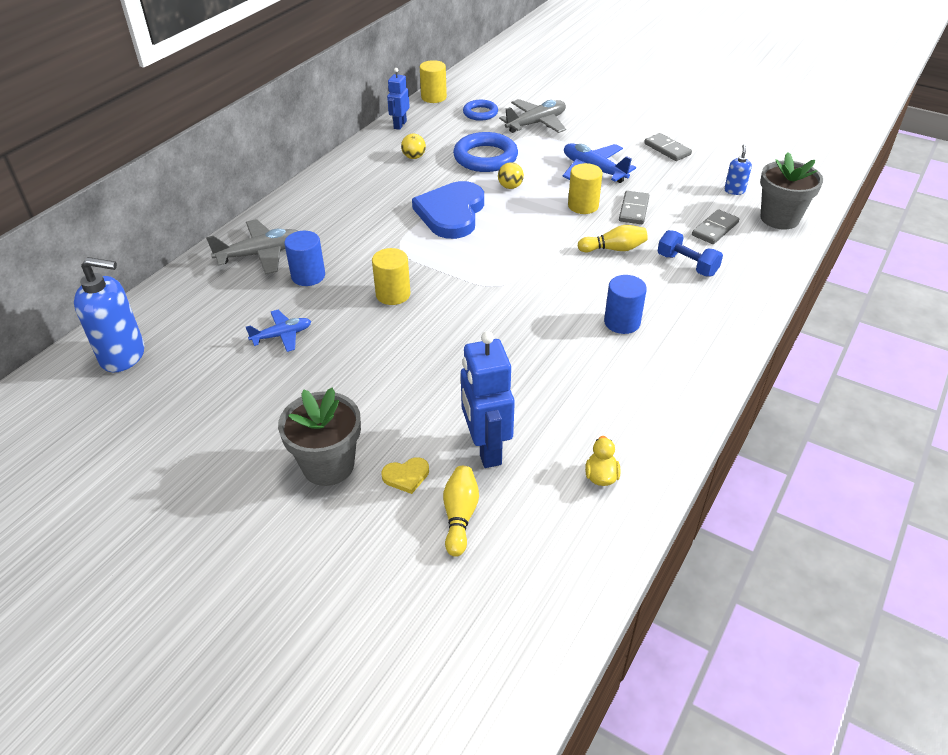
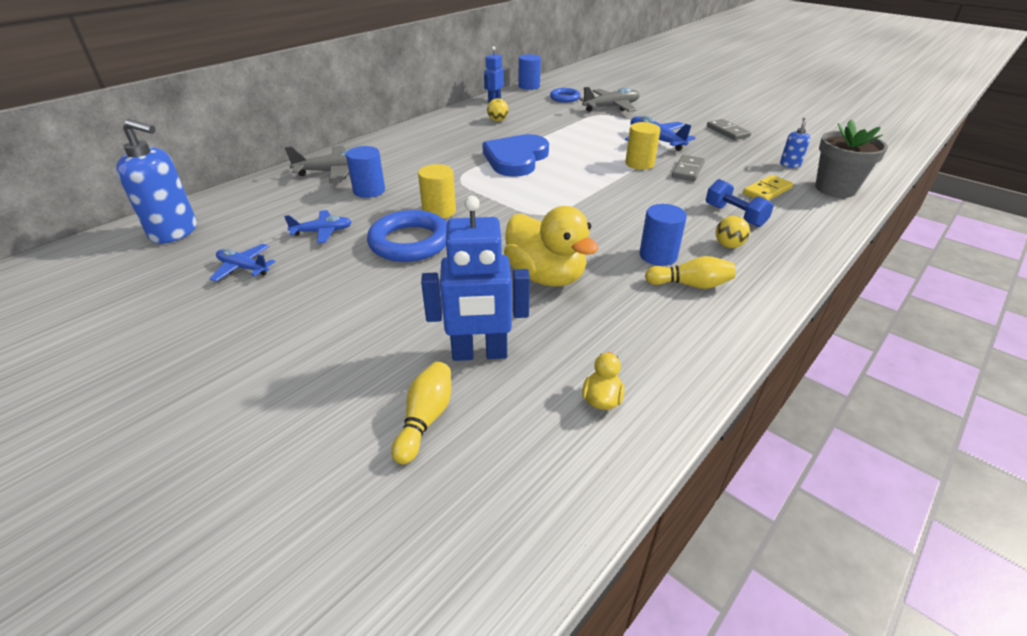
camera: 10 degrees right, 5 degrees down
grey flower pot [278,388,361,486] -> none
yellow heart [381,457,429,494] -> none
yellow cylinder [420,60,447,103] -> blue cylinder [519,54,541,90]
blue ring [453,132,518,172] -> blue ring moved to [367,210,447,262]
blue robot [461,331,515,468] -> blue robot turned 90 degrees counterclockwise [421,196,530,361]
yellow ball [498,162,524,189] -> yellow ball moved to [716,216,750,248]
yellow bowling pin [578,225,648,252] -> yellow bowling pin moved to [645,256,736,289]
grey domino [692,209,739,244] -> yellow domino [743,175,793,200]
none -> blue plane [209,244,276,282]
none -> yellow duck [504,206,599,287]

